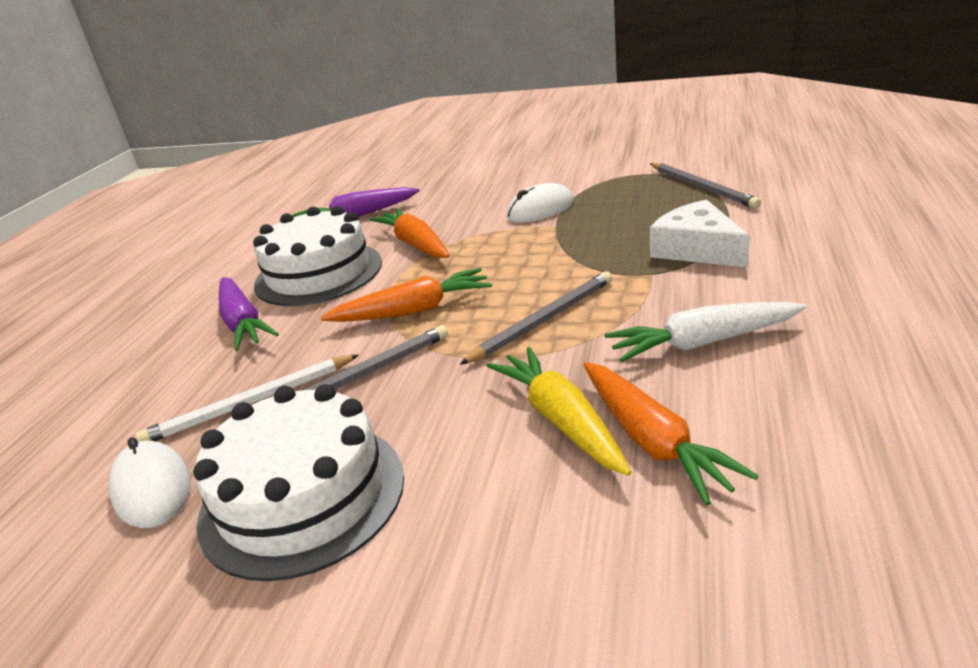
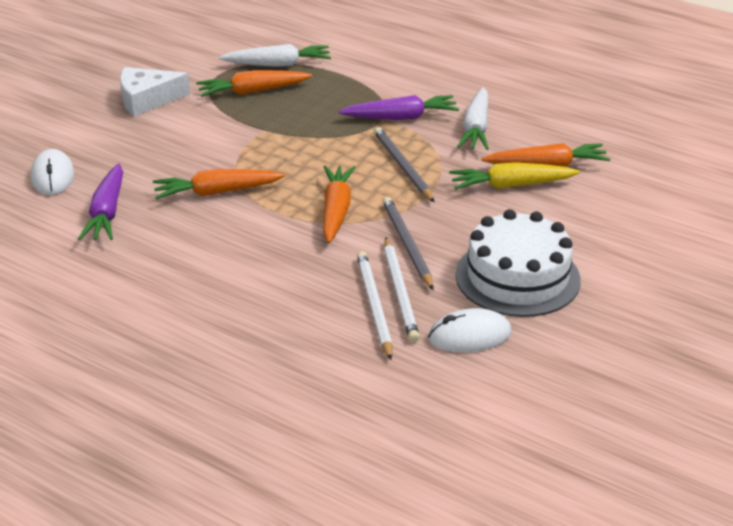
camera: 75 degrees left, 5 degrees up
purple carrot [219,277,279,351] -> purple carrot moved to [339,95,459,120]
white cake [253,206,382,306] -> none
white mouse [507,183,574,223] -> white mouse moved to [31,149,74,195]
grey pencil [650,163,761,209] -> white carrot [219,44,331,67]
white cheese [650,199,750,268] -> white cheese moved to [120,67,190,116]
none -> orange carrot [196,70,312,97]
none -> white pencil [357,251,393,360]

